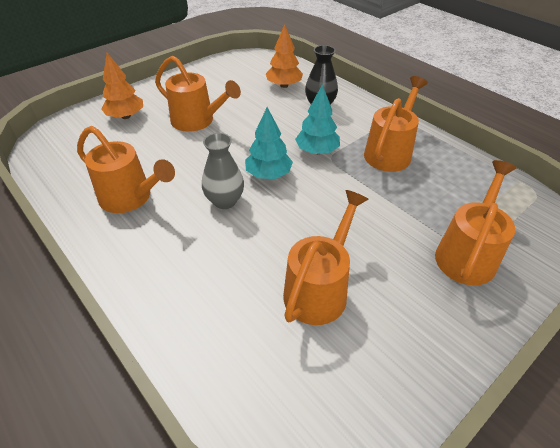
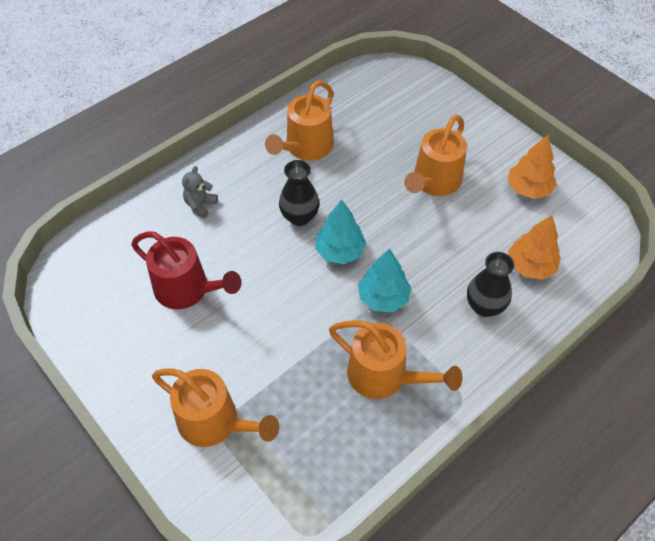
camera: 90 degrees right, 10 degrees up
orange tree [101,53,143,119] -> orange tree moved to [508,135,557,199]
grey vase [202,133,244,209] -> black vase [279,160,320,226]
orange watering can [283,190,368,325] -> red watering can [131,231,242,309]
none -> grey teddy bear [182,166,218,218]

